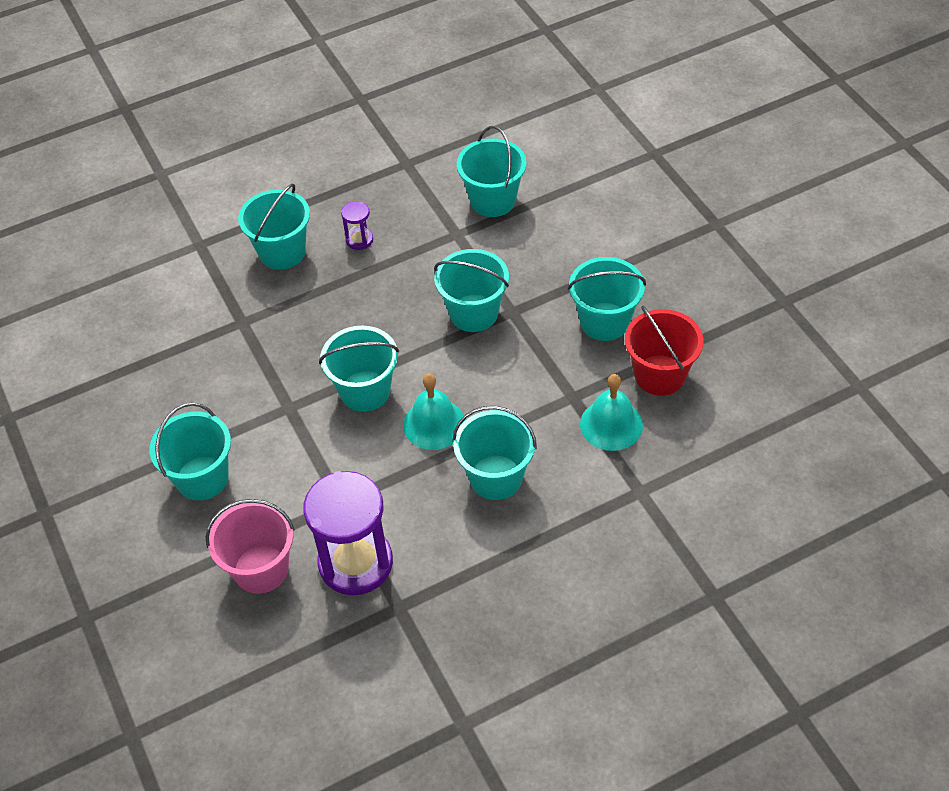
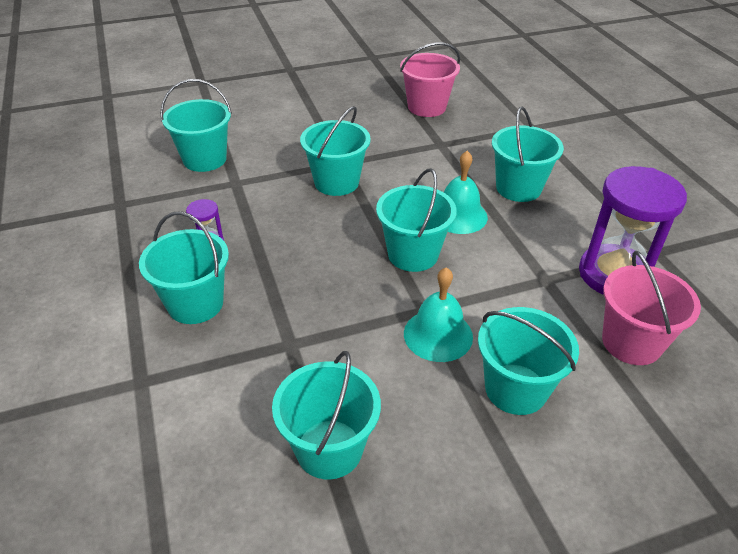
camera: 85 degrees left, 10 degrees down
turquoise bucket [568,257,646,341] -> turquoise bucket moved to [272,351,381,479]
turquoise bell [580,374,643,451] -> turquoise bell moved to [404,267,473,362]
red bucket [625,305,703,396] -> pink bucket [400,43,460,117]

